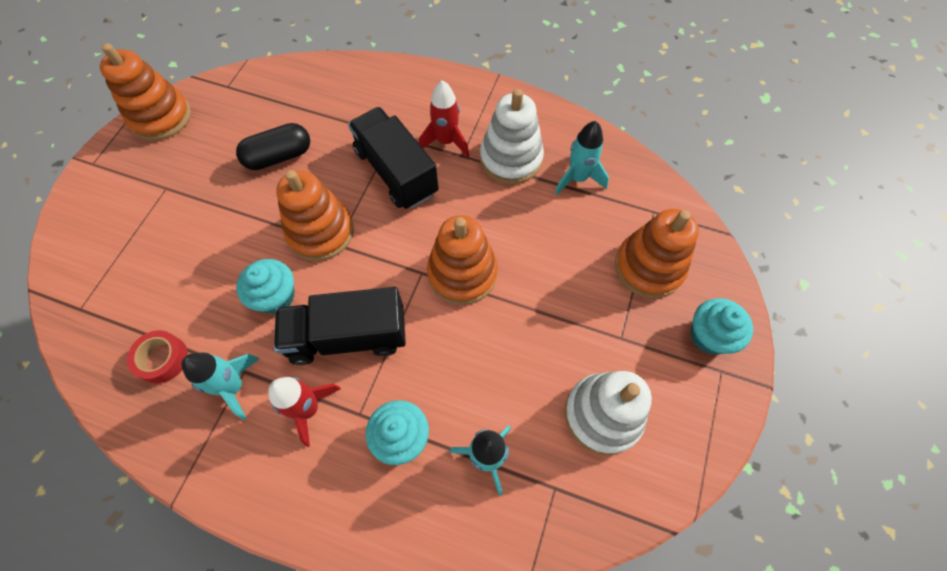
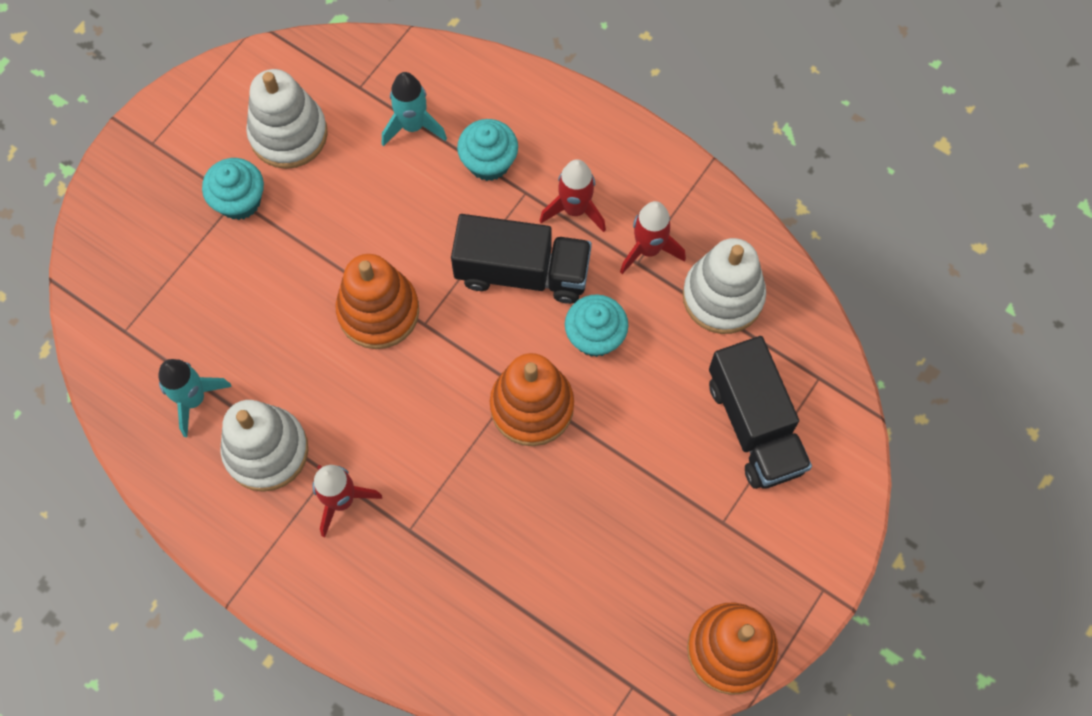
camera: 165 degrees left, 5 degrees up
red tape [127,330,188,383] -> white stacking toy [683,238,766,334]
turquoise rocket [181,353,259,420] -> red rocket [620,201,686,274]
black capsule [236,123,310,170] -> none
black truck [348,107,439,209] -> black truck moved to [709,336,812,489]
orange stacking toy [615,209,699,298] -> none
turquoise cupcake [690,298,753,355] -> turquoise cupcake moved to [202,158,264,220]

